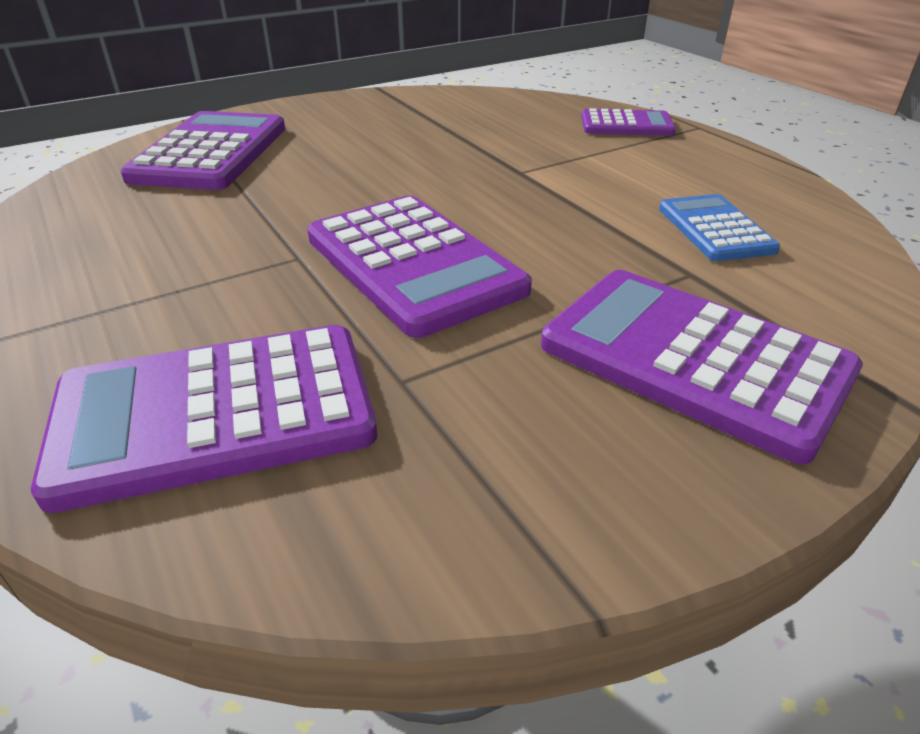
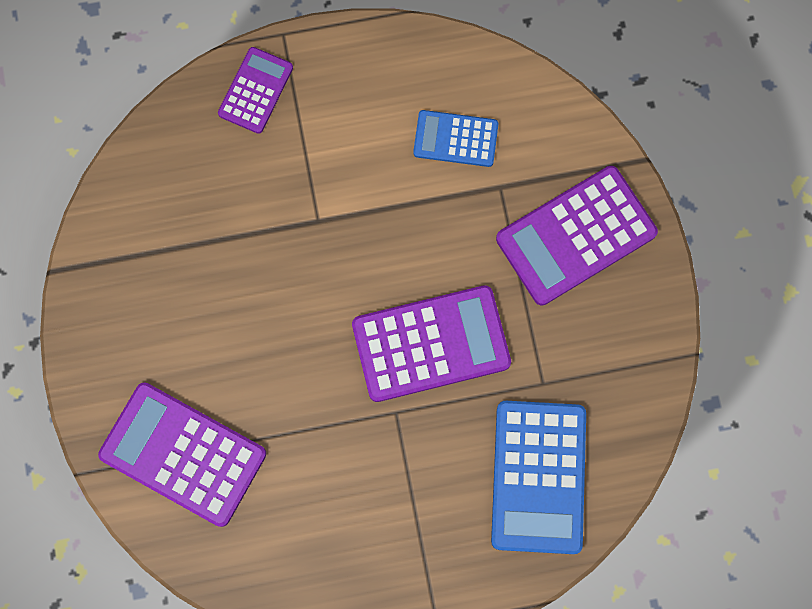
camera: 70 degrees left, 40 degrees up
purple calculator [31,325,377,513] -> blue calculator [491,401,586,554]

